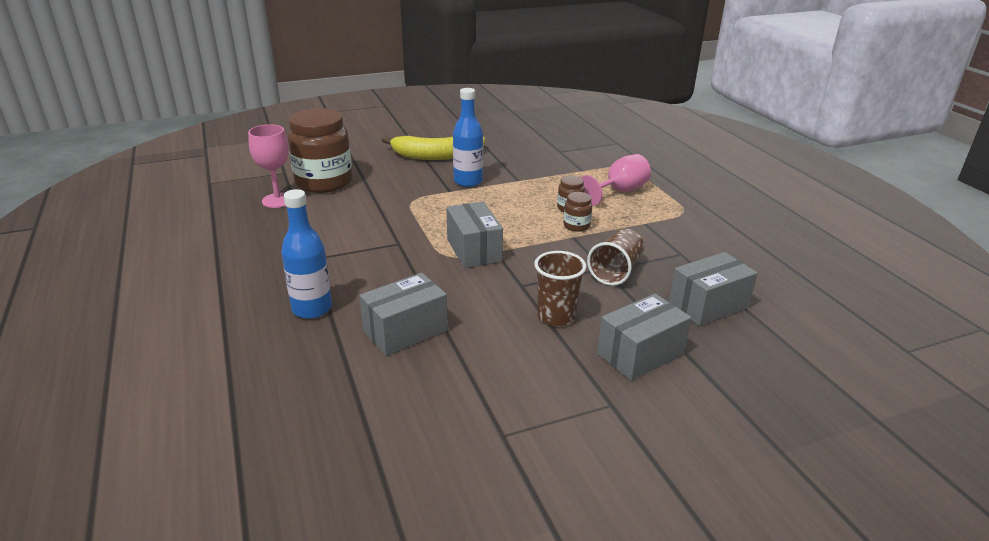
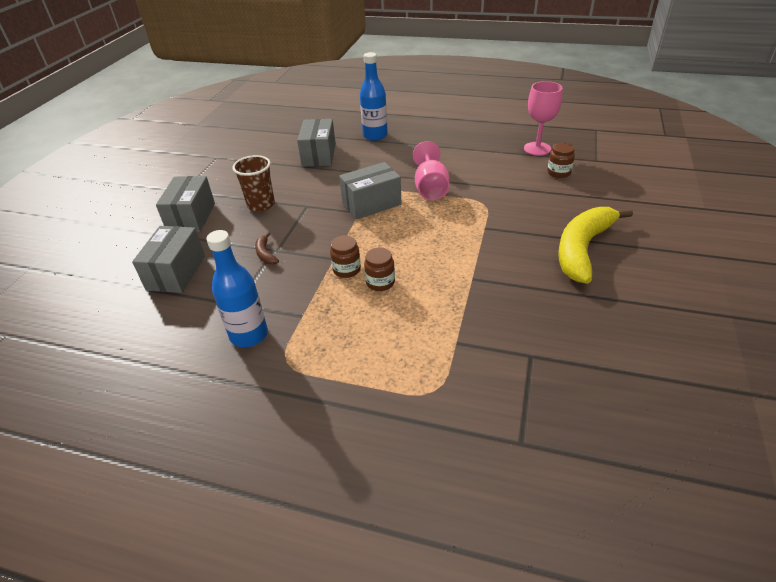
camera: 130 degrees right, 10 degrees up
brown jar [288,108,352,193] -> brown jar [547,143,575,178], size x0.43
grey box [446,202,503,268] -> grey box turned 45 degrees counterclockwise [339,162,402,219]
blue bottle [453,88,483,187] -> blue bottle moved to [206,230,268,347]
pink goblet [582,154,651,206] -> pink goblet moved to [413,141,450,201]
brown cup [587,229,644,286] -> brown banana [255,232,279,264]

